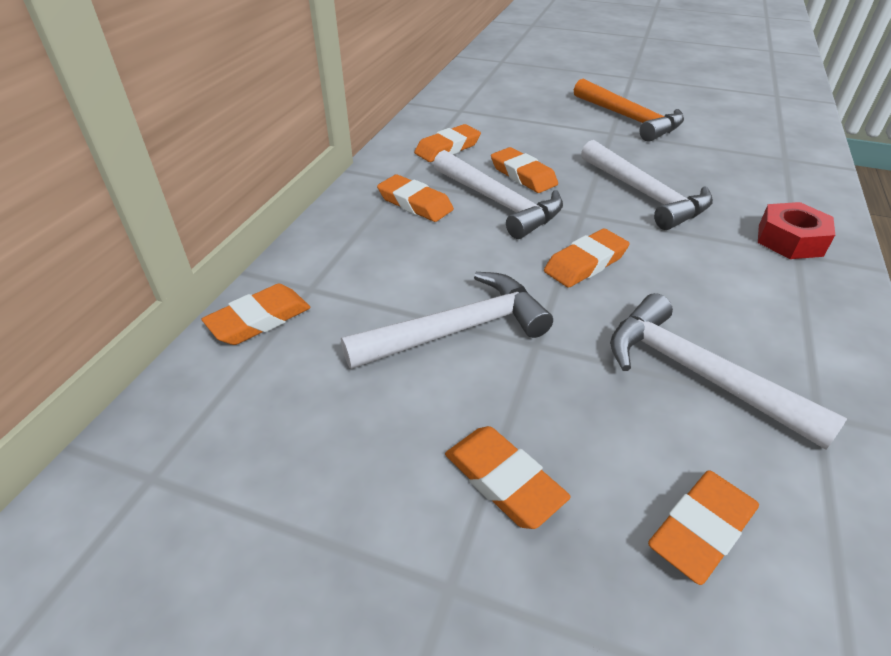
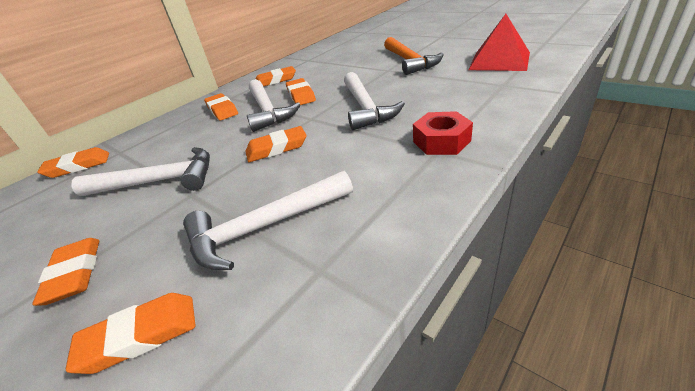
camera: 25 degrees right, 5 degrees down
white hammer [610,293,847,450] -> white hammer turned 90 degrees counterclockwise [183,171,353,270]
none -> red pyramid [468,14,530,71]

